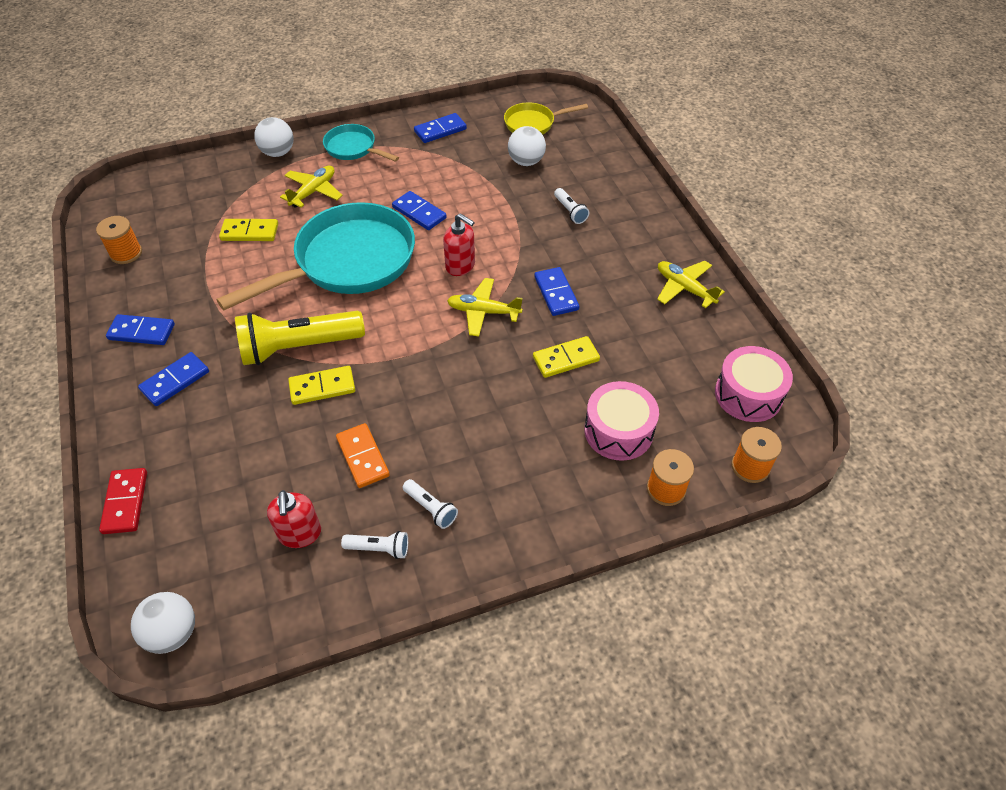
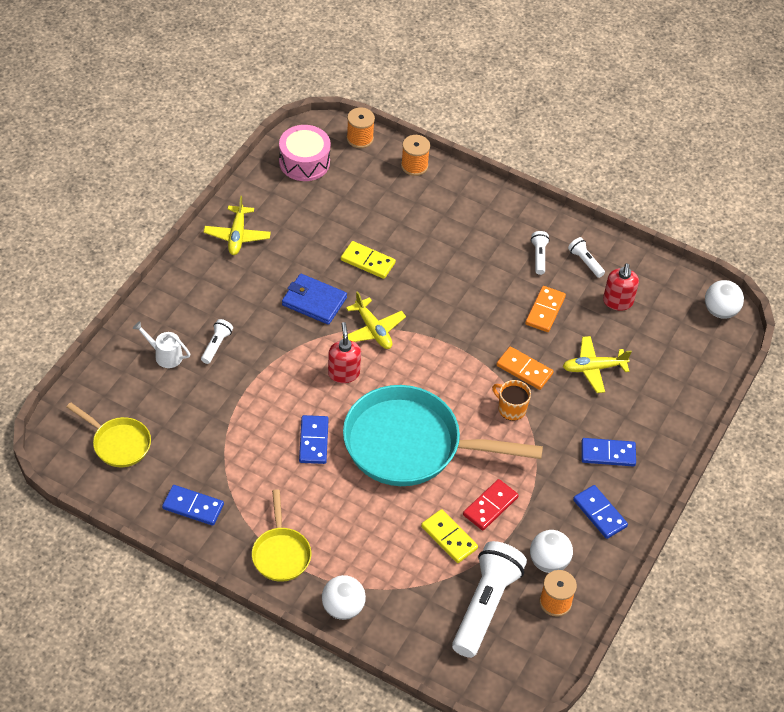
camera: 135 degrees left, 0 degrees up
red domino [99,468,147,534] -> red domino moved to [463,479,519,530]
yellow flashlight [235,311,365,365] -> orange mug [492,380,531,421]
red soap dispenser [267,490,321,548] -> red soap dispenser turned 150 degrees clockwise [603,263,639,311]
yellow plane [280,166,343,208] -> yellow plane moved to [563,336,632,393]
yellow domino [288,366,355,405] -> orange domino [496,346,554,390]
turquoise pan [323,124,399,162] -> yellow pan [252,489,311,582]
white ball [508,126,546,166] -> white ball moved to [530,530,573,573]
blue domino [534,267,579,316] -> blue wallet [282,274,347,325]
pink drum [584,381,659,461] -> none
none -> white watering can [133,321,190,368]
none -> white flashlight [452,541,527,658]

